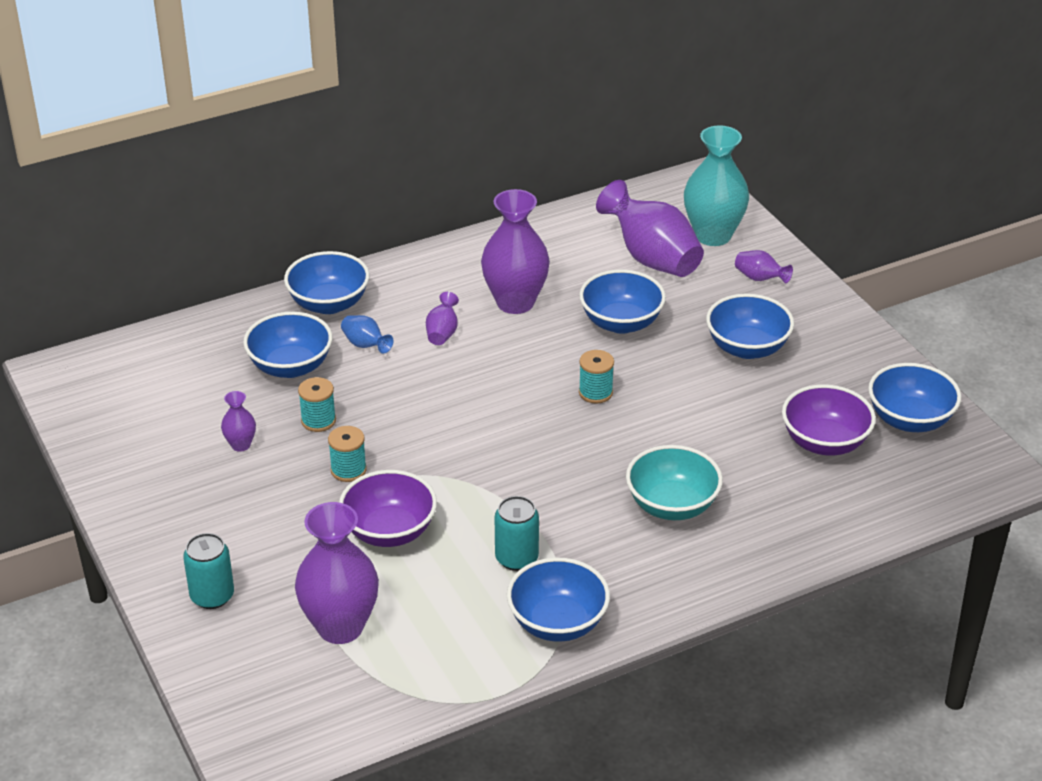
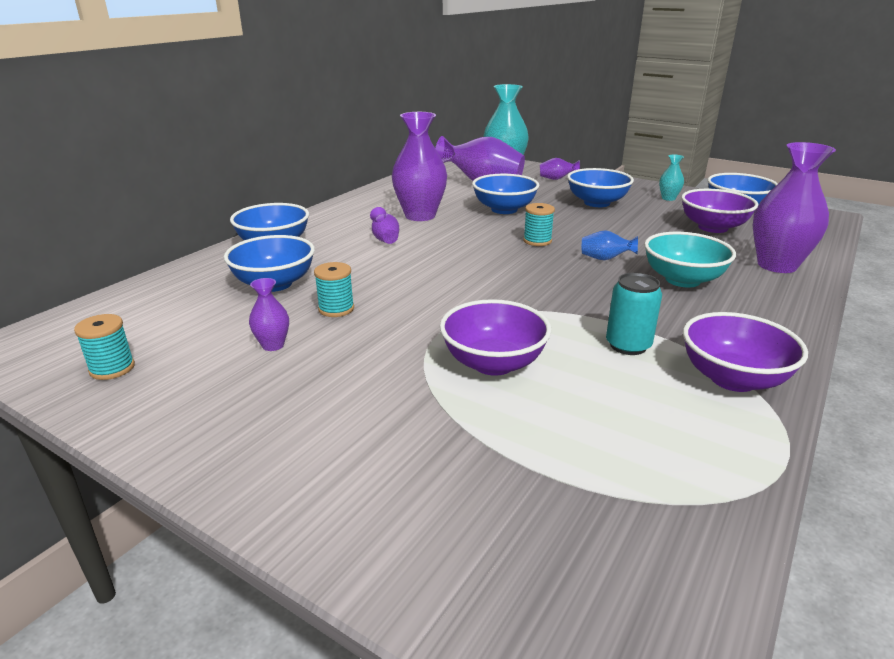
camera: 30 degrees left, 10 degrees down
turquoise can [183,533,234,609] -> none
purple vase [295,502,379,644] -> purple vase moved to [753,142,836,273]
turquoise spool [328,426,367,482] -> turquoise spool moved to [74,314,135,380]
blue vase [341,315,394,353] -> blue vase moved to [582,230,638,260]
blue bowl [507,558,610,642] -> purple bowl [683,312,808,392]
none -> turquoise vase [659,155,684,201]

